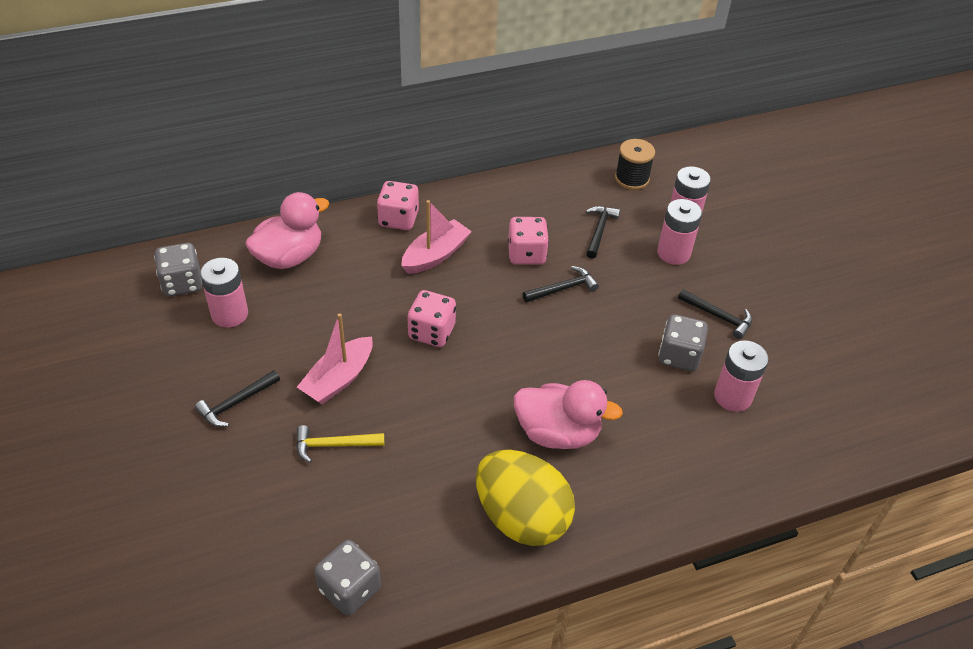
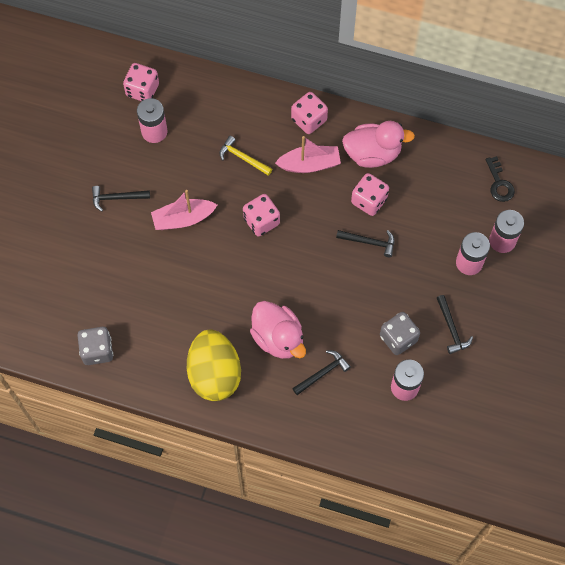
camera: 40 degrees right, 20 degrees up
grey dice [154,243,202,296] -> pink dice [123,63,159,101]
pink duck [245,192,329,269] -> pink duck moved to [342,121,415,168]
yellow hammer [296,425,384,463] -> yellow hammer moved to [219,136,272,176]
black hammer [586,206,620,259] -> black hammer moved to [292,350,351,395]
black spool [615,139,655,190] -> black key [485,156,515,202]

